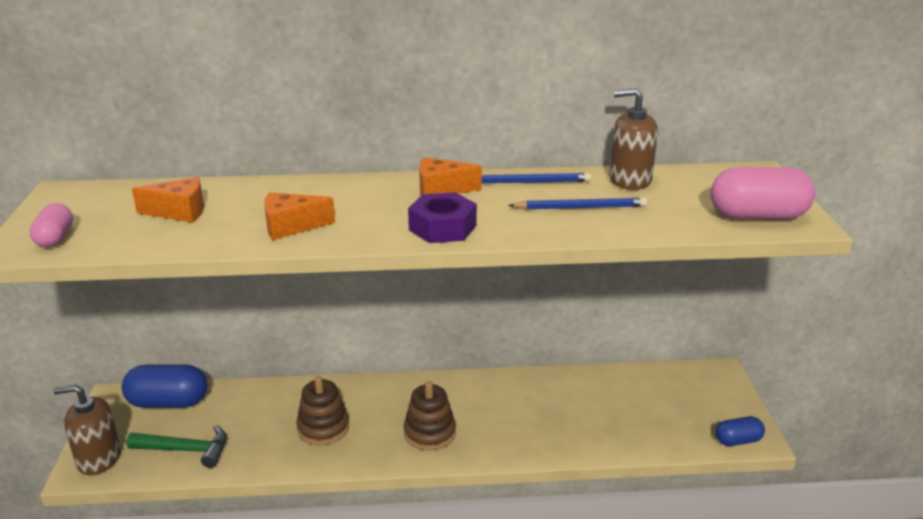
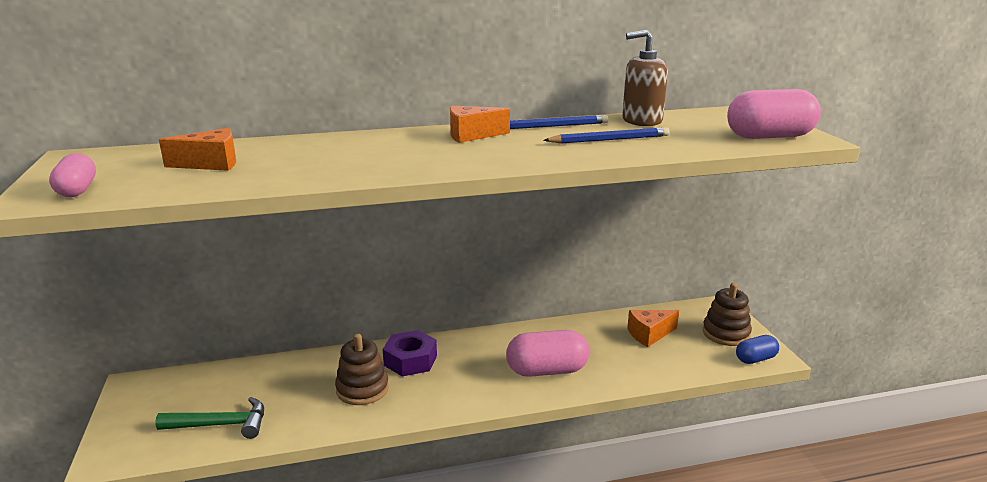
camera: 10 degrees left, 5 degrees down
brown soap dispenser [53,384,121,475] -> none
blue capsule [122,364,207,408] -> none
orange cheese [264,192,335,240] -> orange cheese moved to [627,310,679,347]
brown stacking toy [404,381,456,451] -> brown stacking toy moved to [703,283,752,346]
purple nut [408,192,477,243] -> purple nut moved to [383,330,437,376]
none -> pink capsule [506,330,590,377]

